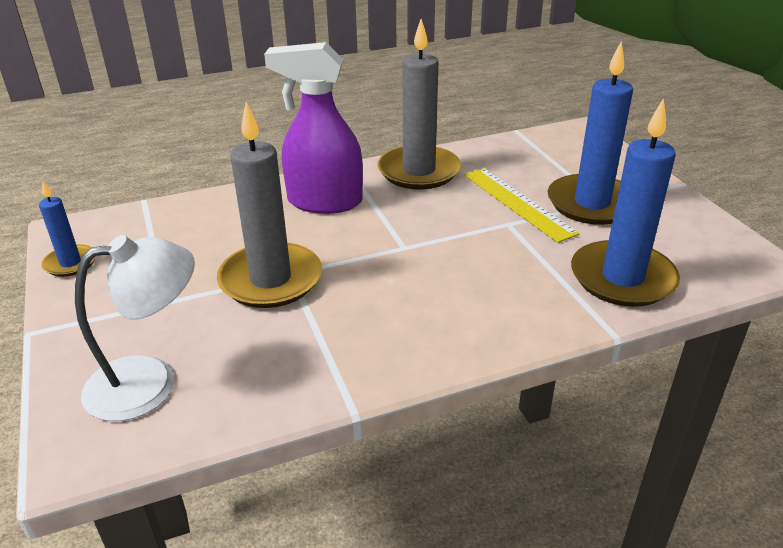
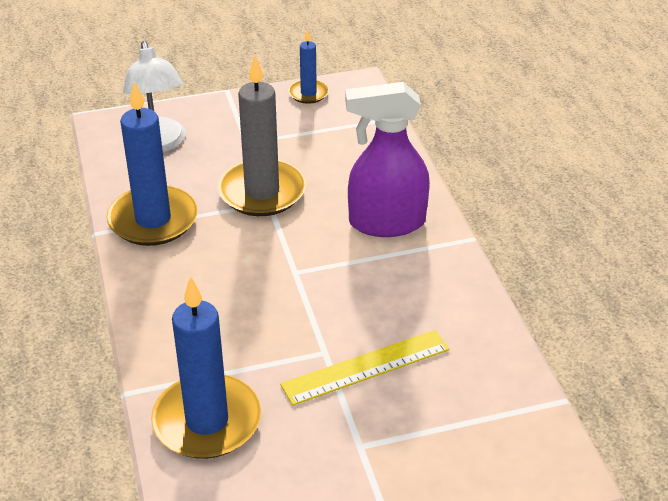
camera: 95 degrees right, 5 degrees up
purple spray bottle [264,42,363,214] -> purple spray bottle turned 105 degrees counterclockwise [345,82,430,237]
grey candle [377,19,461,189] -> none
blue candle [547,41,633,225] -> blue candle moved to [107,81,198,246]

